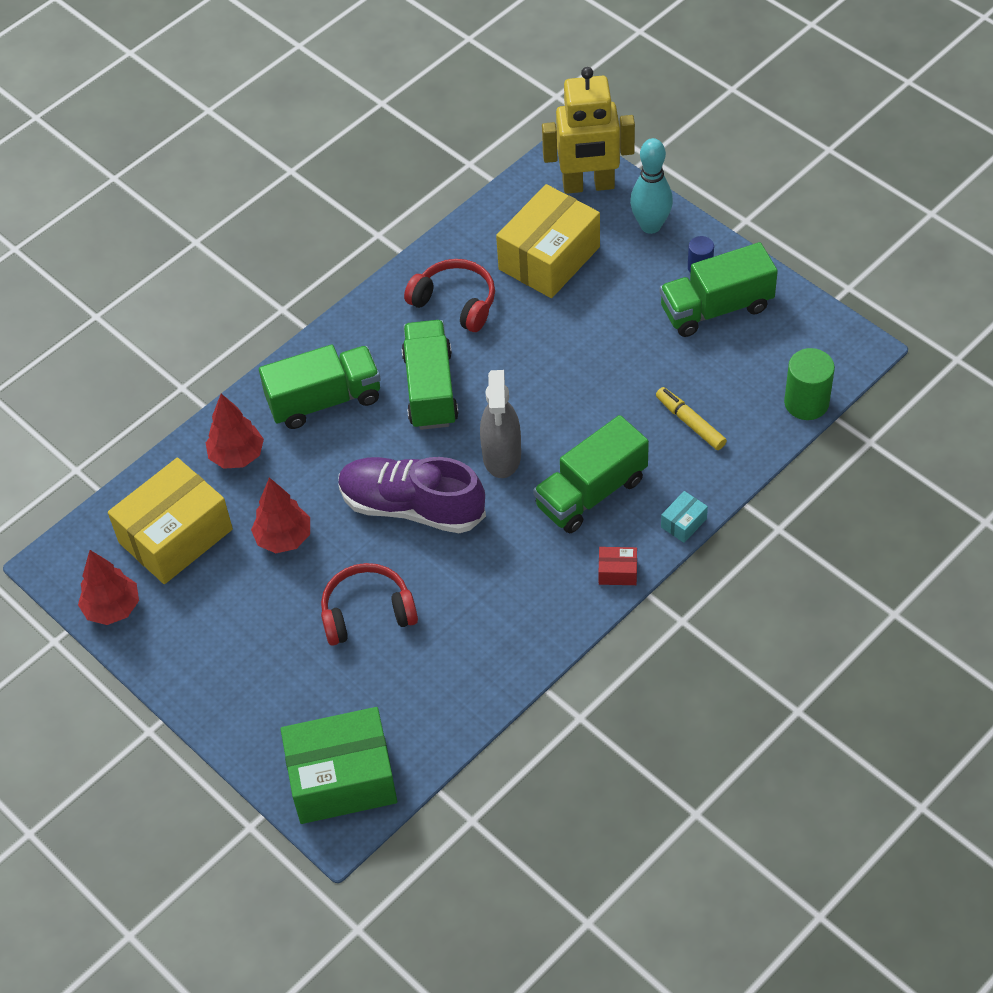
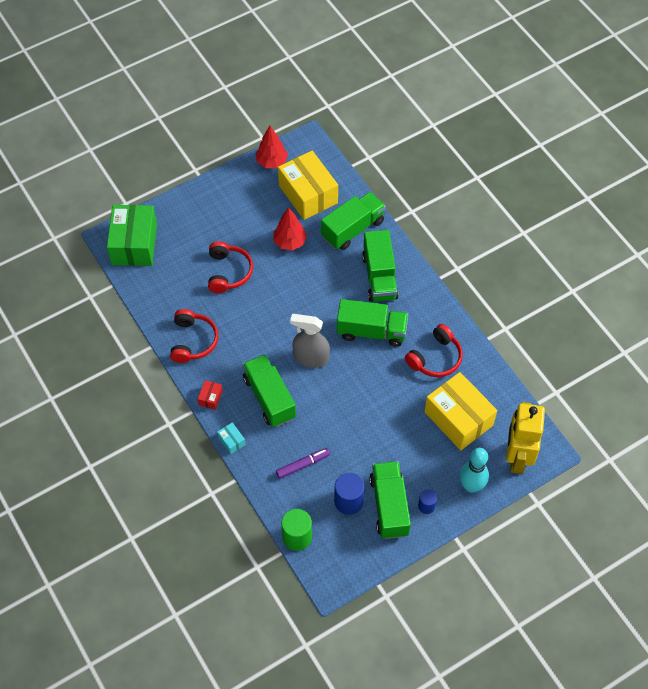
camera: 100 degrees right, 5 degrees up
red tree [206,394,264,469] -> green truck [321,192,386,250]
purple shoe [338,457,486,533] -> none
yellow marker [656,387,727,450] -> purple marker [276,448,330,479]
none -> red headphones [170,309,218,363]
none -> blue cylinder [334,473,364,515]

